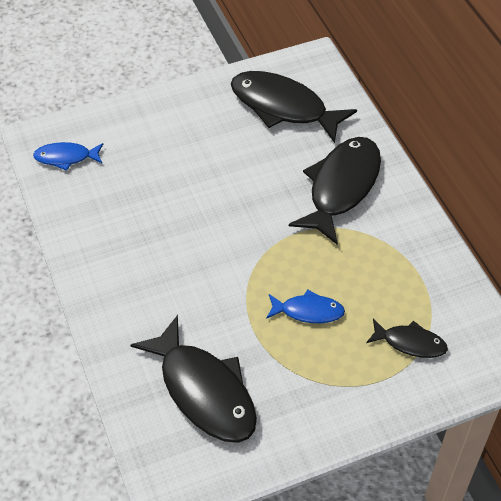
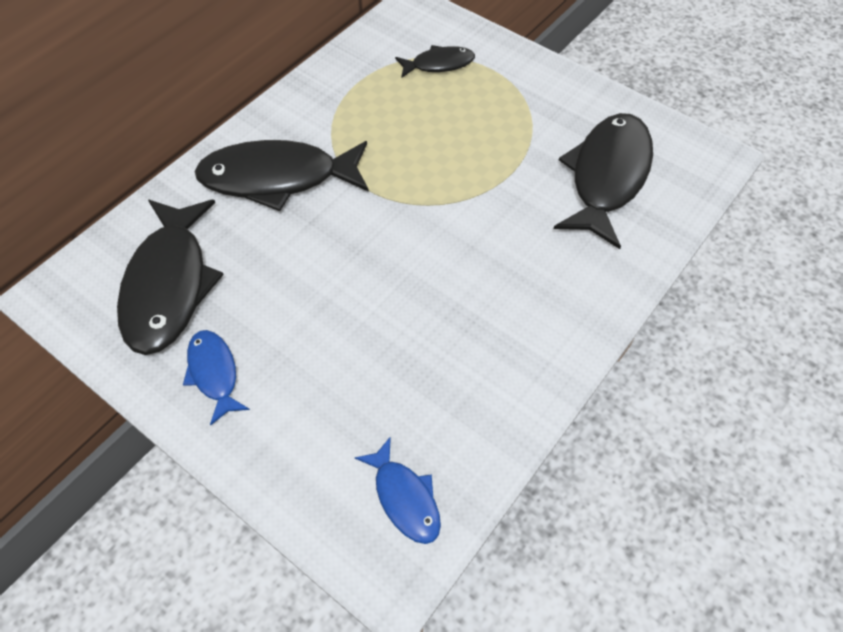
camera: 120 degrees left, 5 degrees up
blue fish [266,289,345,323] -> blue fish moved to [183,330,250,425]
black fish [366,319,448,358] -> black fish turned 90 degrees clockwise [395,45,475,78]

